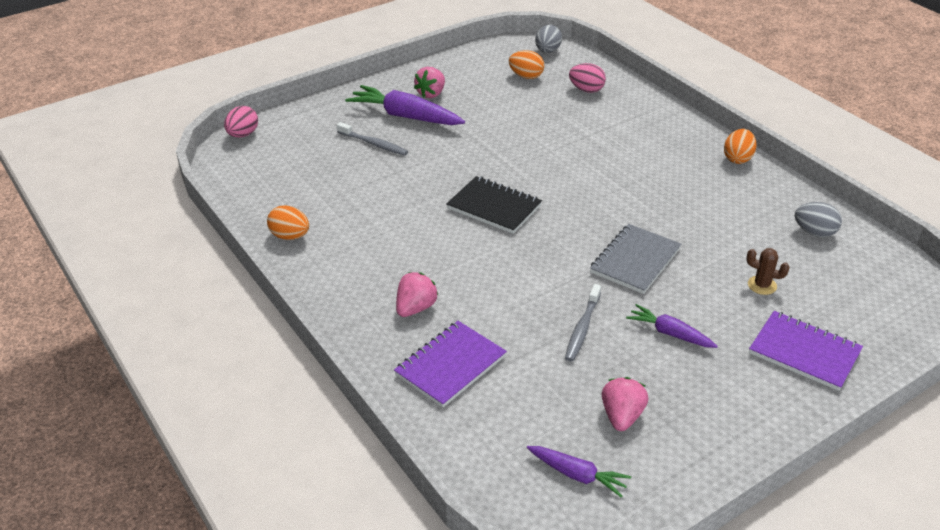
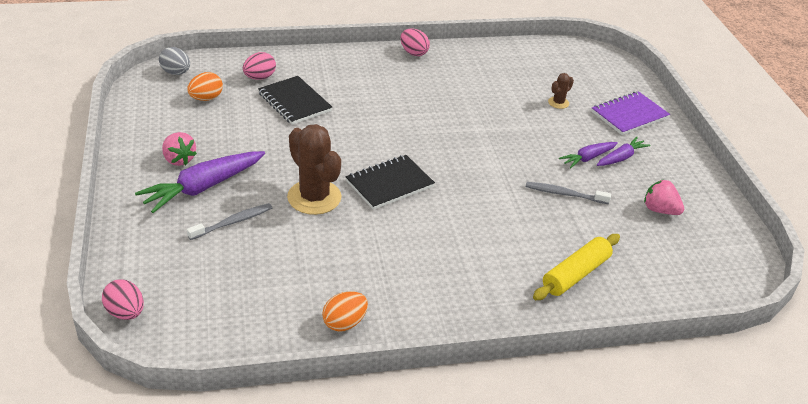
camera: 70 degrees left, 0 degrees up
purple notebook [394,321,507,407] -> yellow rolling pin [533,234,620,300]
pink strawberry [396,272,438,317] -> none
purple carrot [527,446,631,497] -> purple carrot moved to [597,137,650,166]
grey toothbrush [565,284,601,362] -> grey toothbrush turned 150 degrees clockwise [526,182,611,204]
grey notebook [590,224,681,294] -> none
orange egg [724,129,756,164] -> pink egg [401,29,430,56]
grey egg [795,202,842,237] -> none
none -> black notebook [258,76,332,125]
none -> brown cactus [287,124,342,215]

